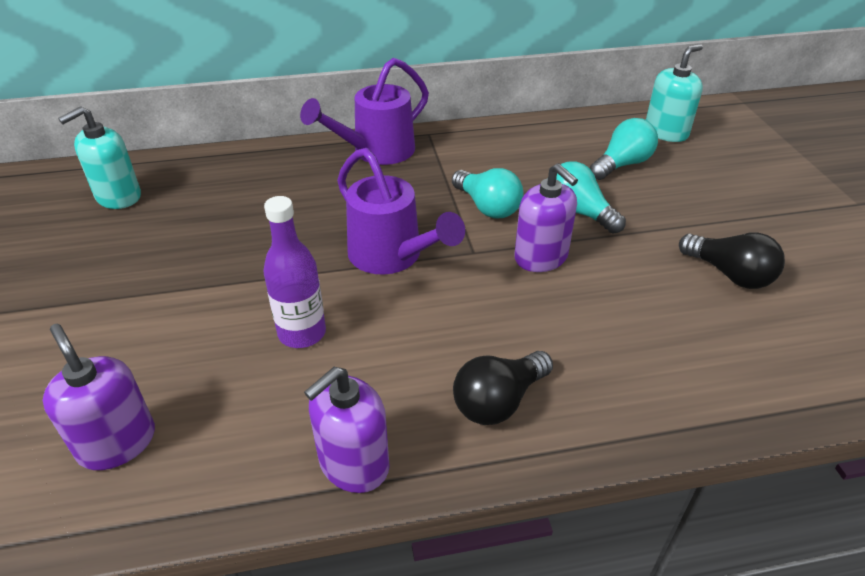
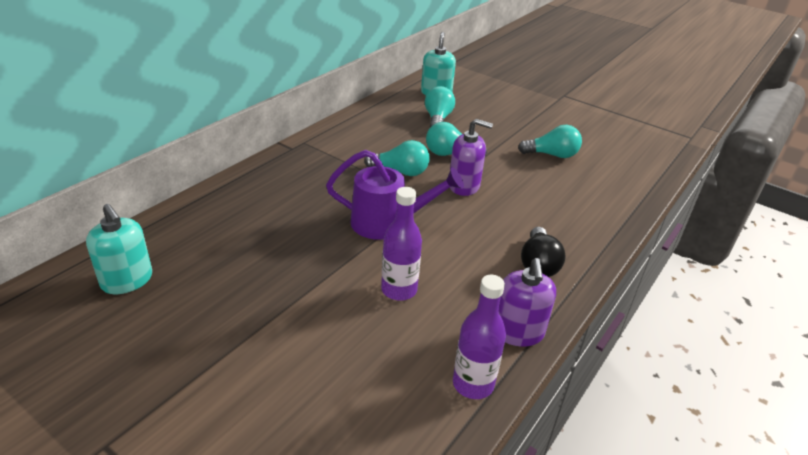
camera: 45 degrees left, 5 degrees down
purple soap dispenser [43,324,155,470] -> none
turquoise soap dispenser [58,106,141,209] -> turquoise soap dispenser turned 45 degrees counterclockwise [86,204,152,294]
purple watering can [300,57,429,165] -> none
black light bulb [679,232,785,289] -> turquoise light bulb [518,125,582,158]
none -> purple bottle [453,275,506,399]

